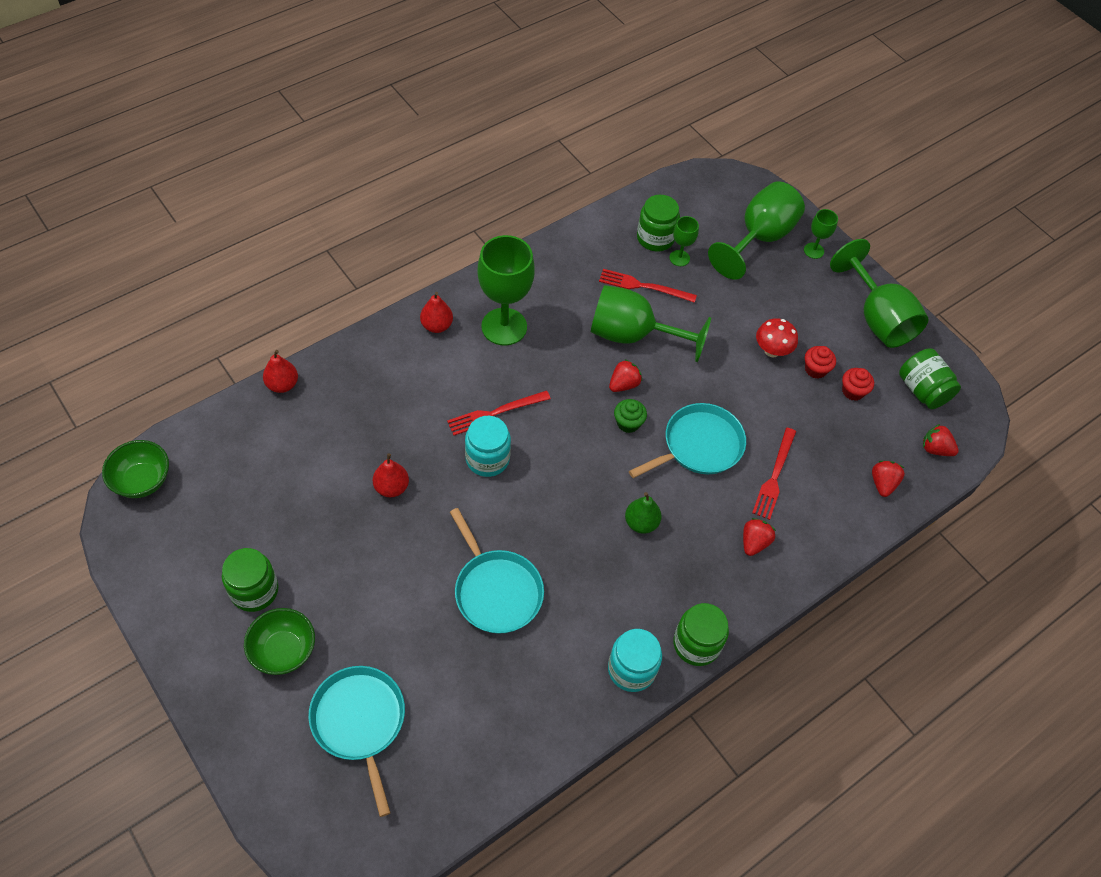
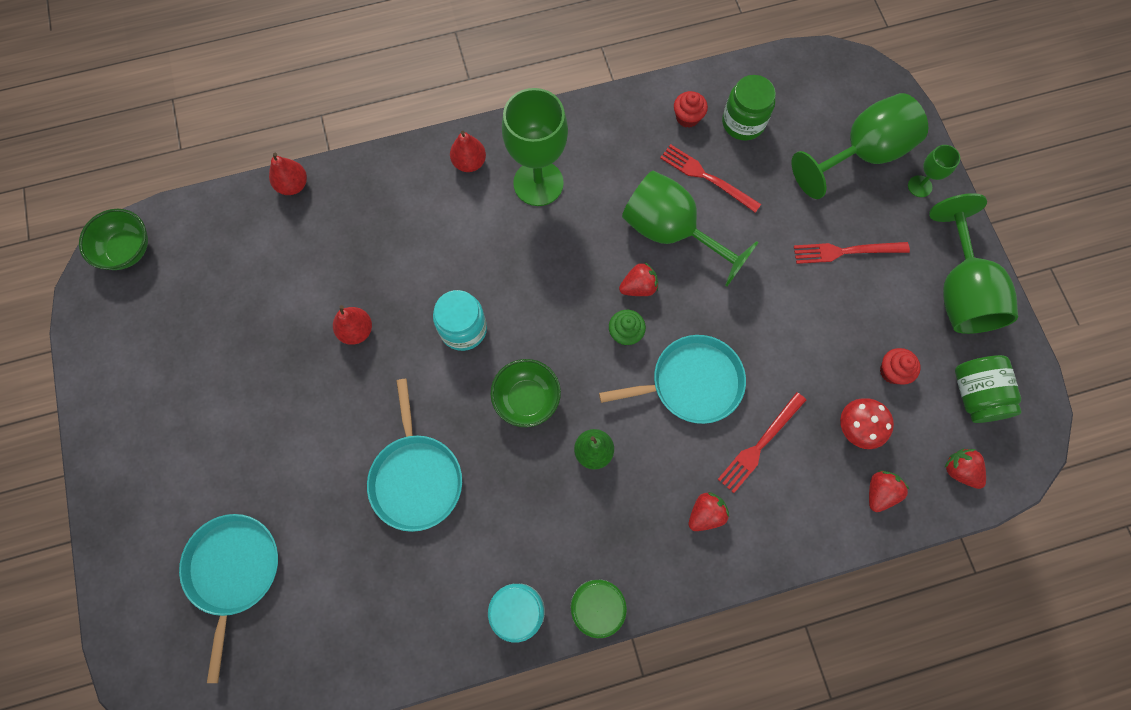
camera: 25 degrees right, 15 degrees up
green jar [222,548,278,612] -> none
green bowl [244,608,315,675] -> green bowl moved to [490,359,561,427]
red fork [447,391,551,436] -> red fork moved to [794,242,910,264]
green goblet [669,216,699,266] -> none
red mushroom [756,318,798,357] -> red mushroom moved to [840,398,894,449]
red cupcake [805,346,836,379] -> red cupcake moved to [674,91,708,128]

